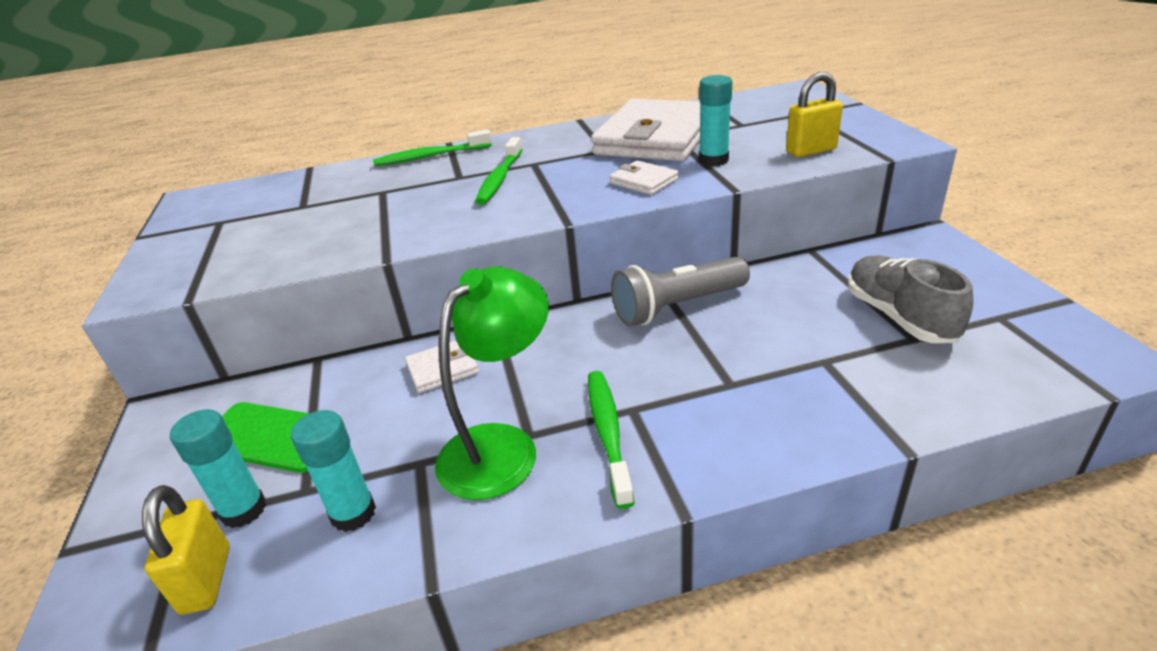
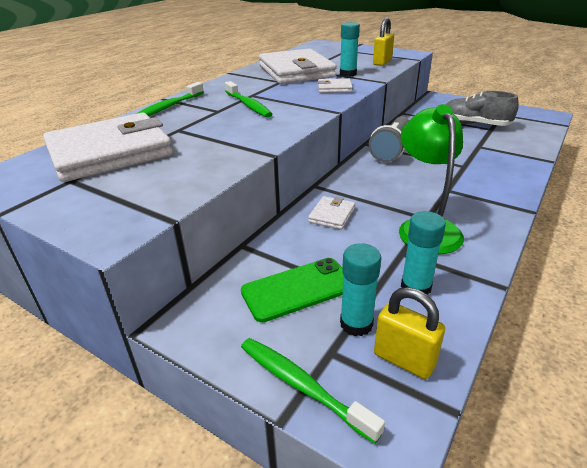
camera: 45 degrees left, 0 degrees up
green toothbrush [588,371,635,509] -> green toothbrush moved to [241,338,385,444]
none -> white wallet [43,113,173,182]

